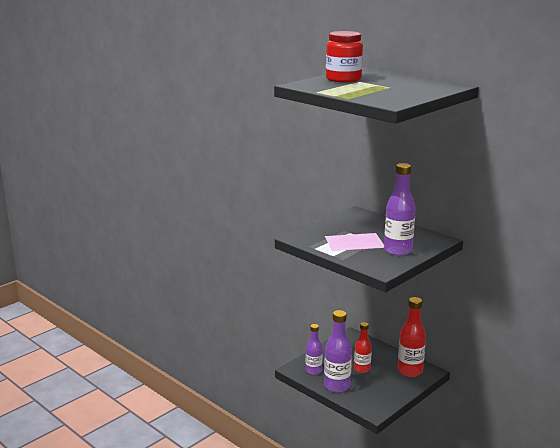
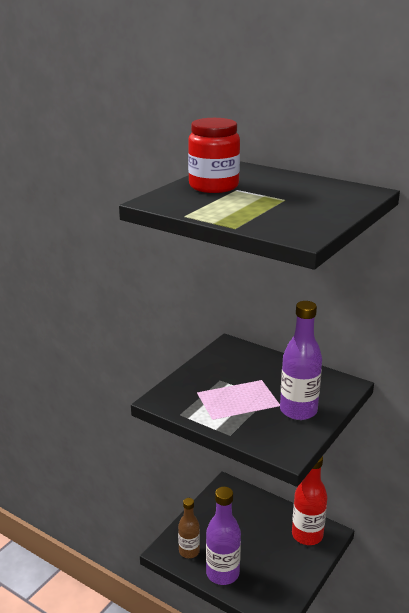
camera: 10 degrees left, 5 degrees up
purple bottle [306,324,323,375] -> brown bottle [178,498,200,558]
red bottle [354,322,372,373] -> none

